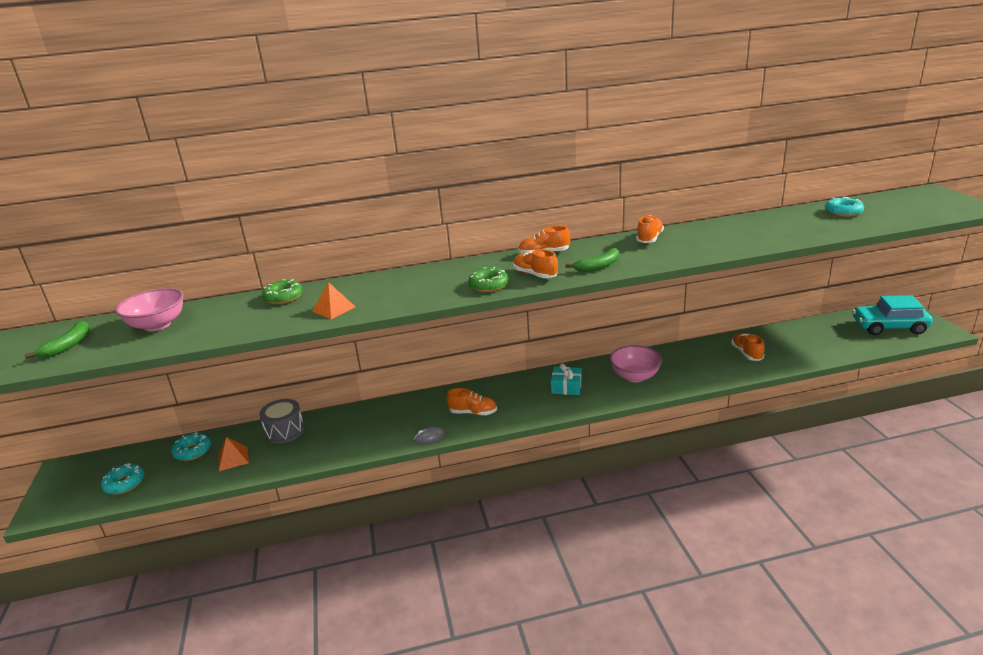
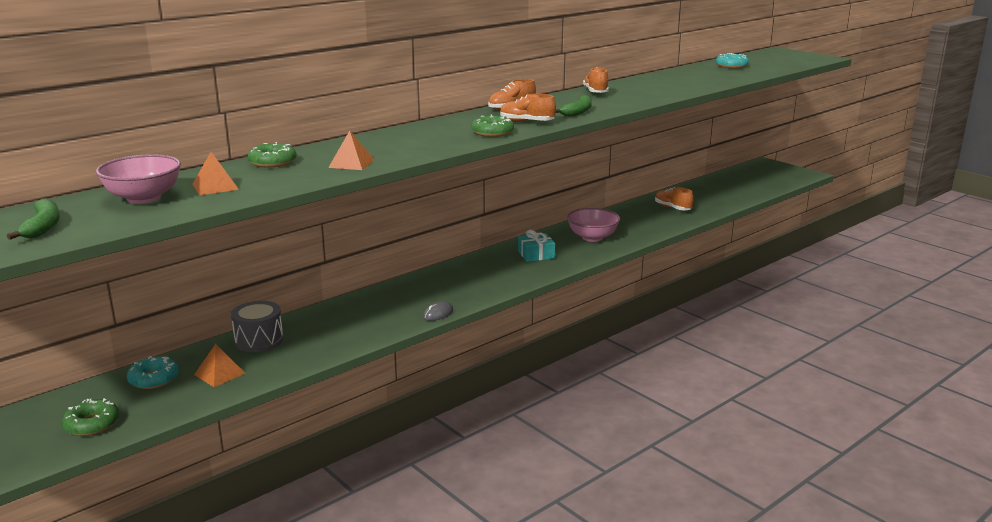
camera: 30 degrees left, 5 degrees down
turquoise donut [101,463,144,495] -> green donut [62,398,119,436]
orange shoe [446,388,497,415] -> none
turquoise car [852,295,933,335] -> none
none -> orange pyramid [193,152,239,195]

